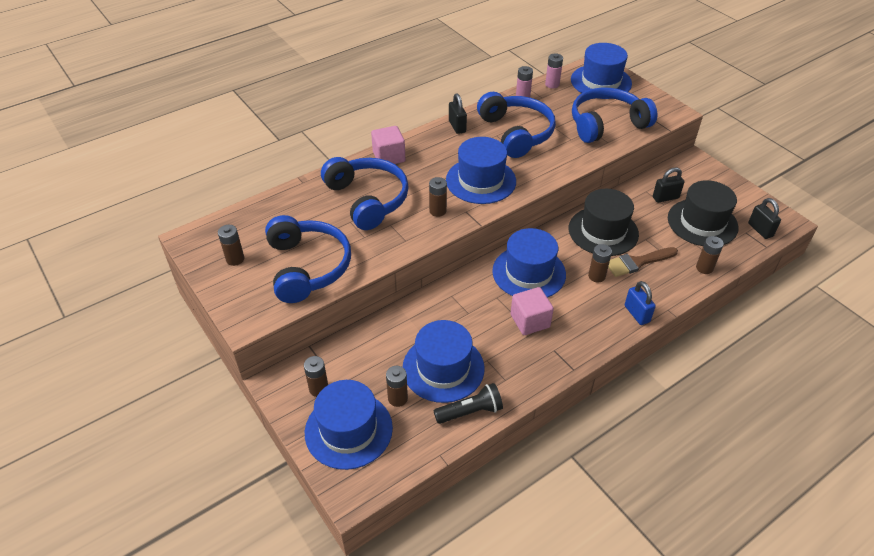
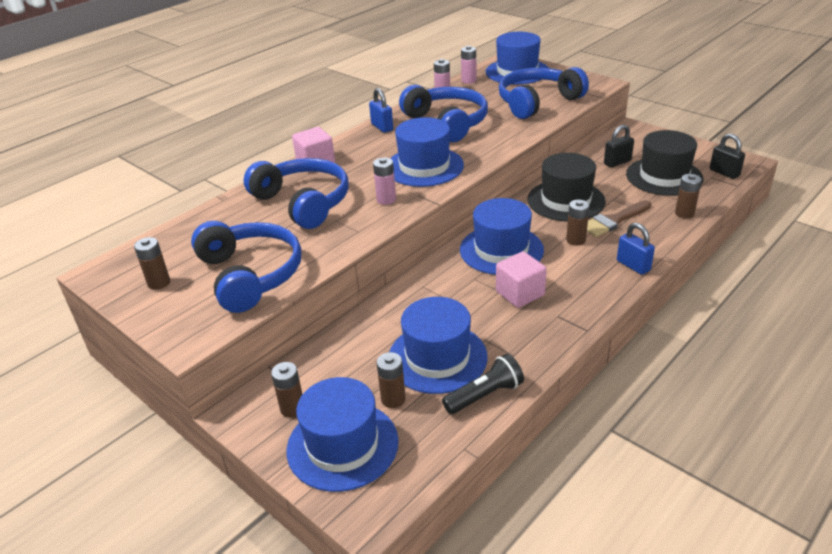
camera: 10 degrees left, 10 degrees down
brown battery [429,177,447,217] -> pink battery [373,158,396,205]
black padlock [449,93,467,134] -> blue padlock [369,88,393,133]

